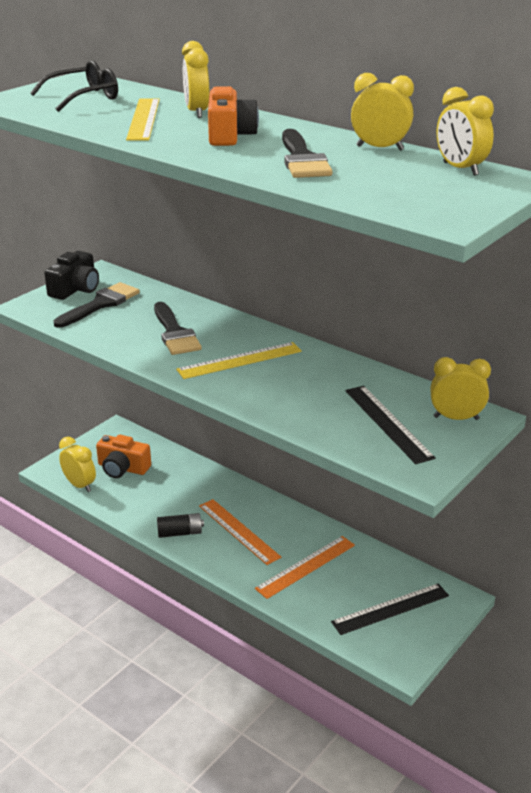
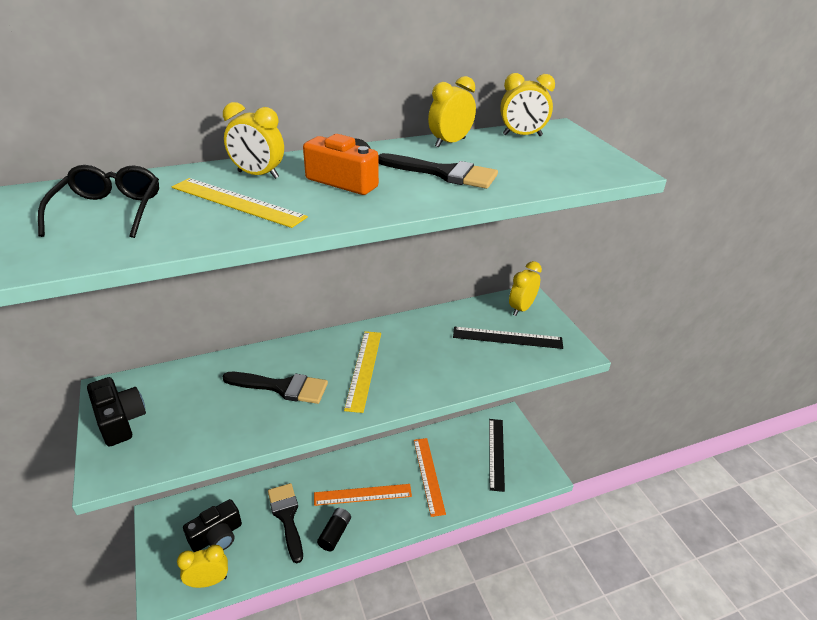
camera: 60 degrees left, 5 degrees up
black brush [54,282,140,328] -> black brush moved to [268,483,303,563]
orange camera [96,434,151,478] -> black camera [183,499,242,552]

